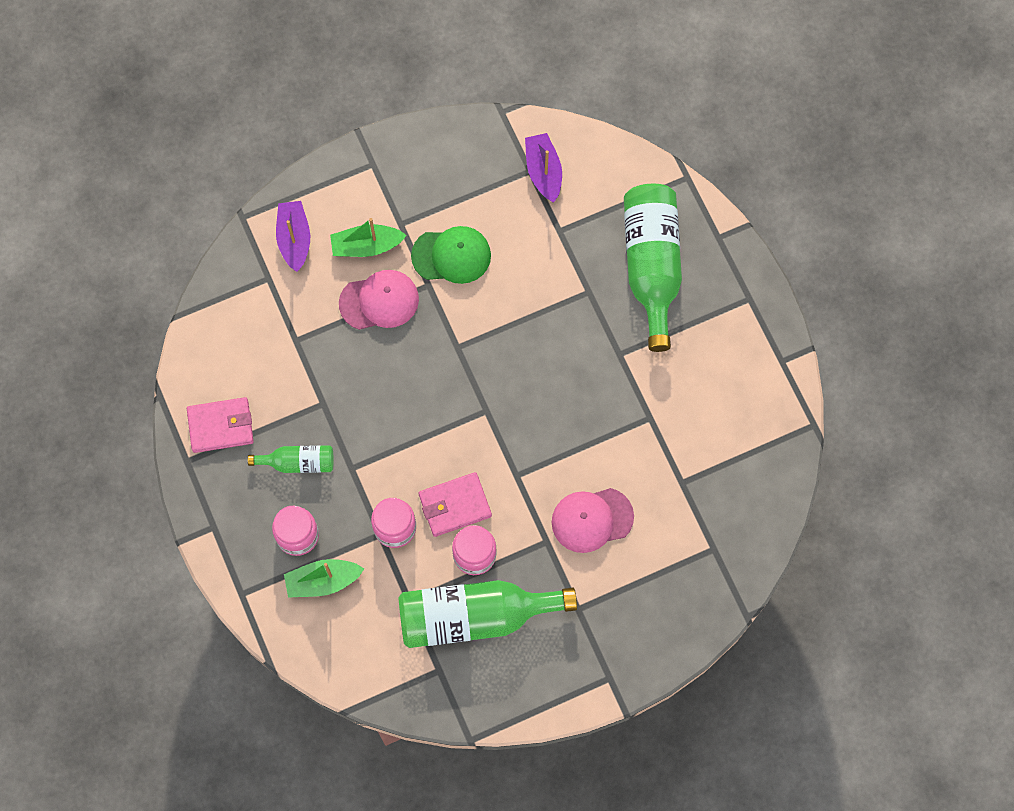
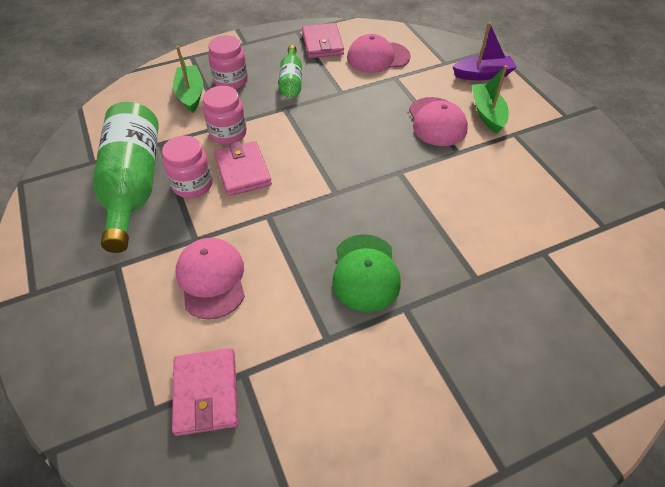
camera: 90 degrees right, 20 degrees down
green cap [411,226,491,284] -> green cap moved to [332,234,401,312]
purple boat [525,133,562,203] -> none
green bottle [624,184,682,352] -> none
none -> pink wallet [172,348,238,436]
none -> pink cap [347,34,411,73]

